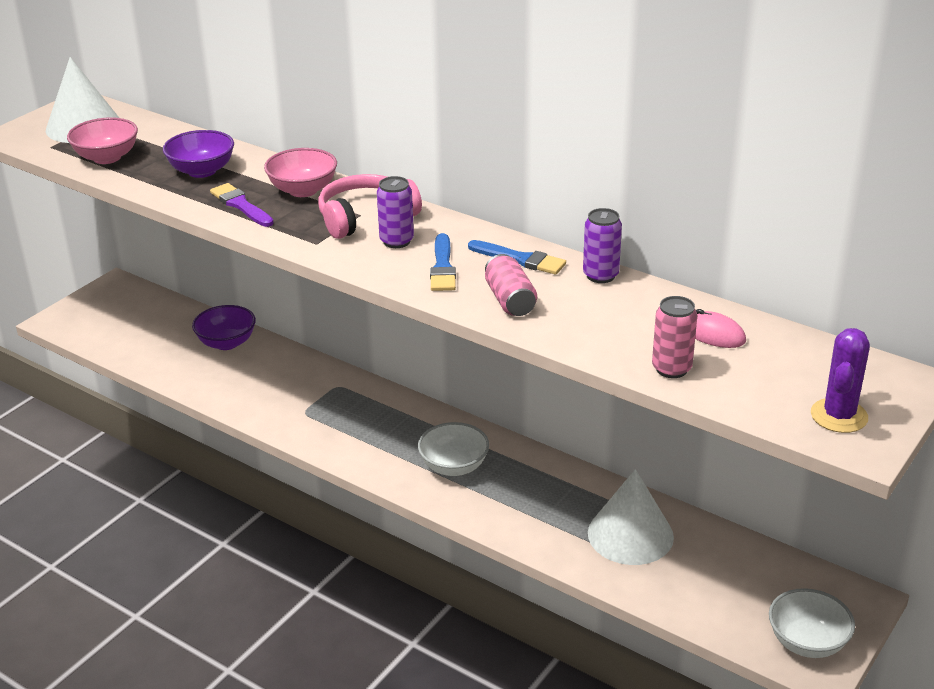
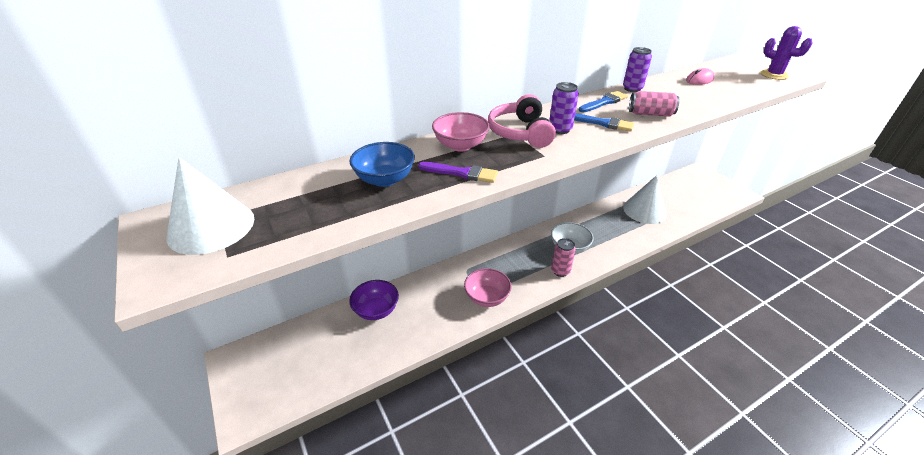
camera: 65 degrees left, 5 degrees up
pink bowl [67,117,138,164] -> pink bowl moved to [464,268,512,307]
purple bowl [163,130,234,178] -> blue bowl [349,142,415,187]
purple brush [210,183,274,227] -> purple brush turned 150 degrees counterclockwise [418,162,498,183]
pink can [652,296,697,378] -> pink can moved to [551,238,576,277]
white bowl [769,588,855,658] -> none

